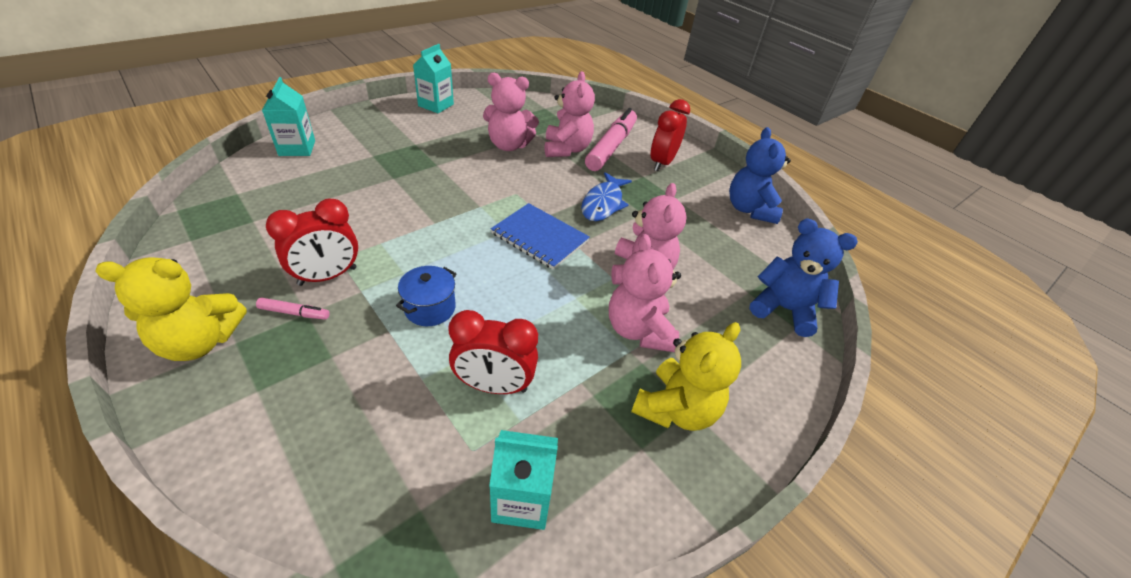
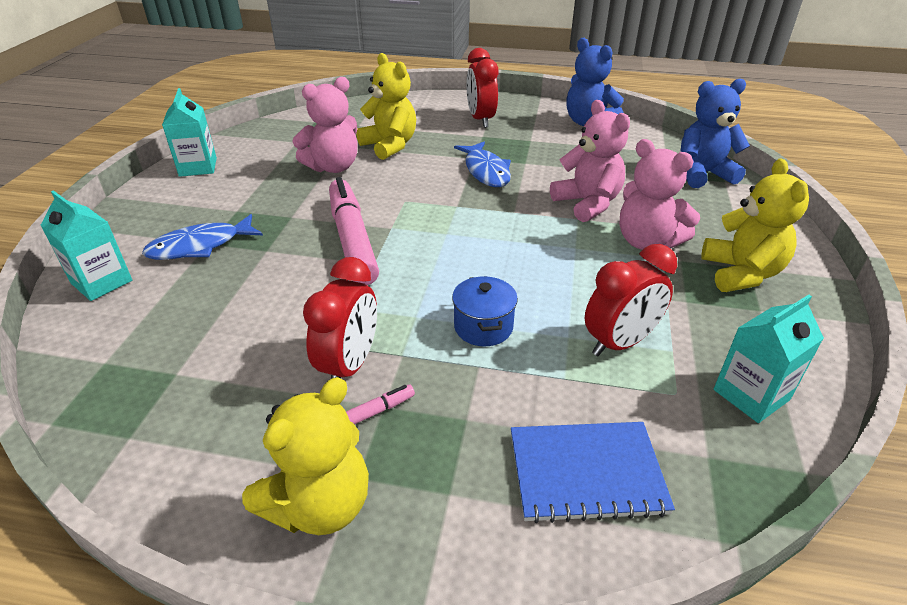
camera: 35 degrees left, 5 degrees down
blue notebook [491,203,590,270] -> blue notebook moved to [511,422,675,523]
pink teddy bear [545,71,595,157] -> yellow teddy bear [356,53,416,160]
pink marker [585,108,637,171] -> pink marker moved to [329,177,379,285]
none -> blue fish [142,214,263,260]

